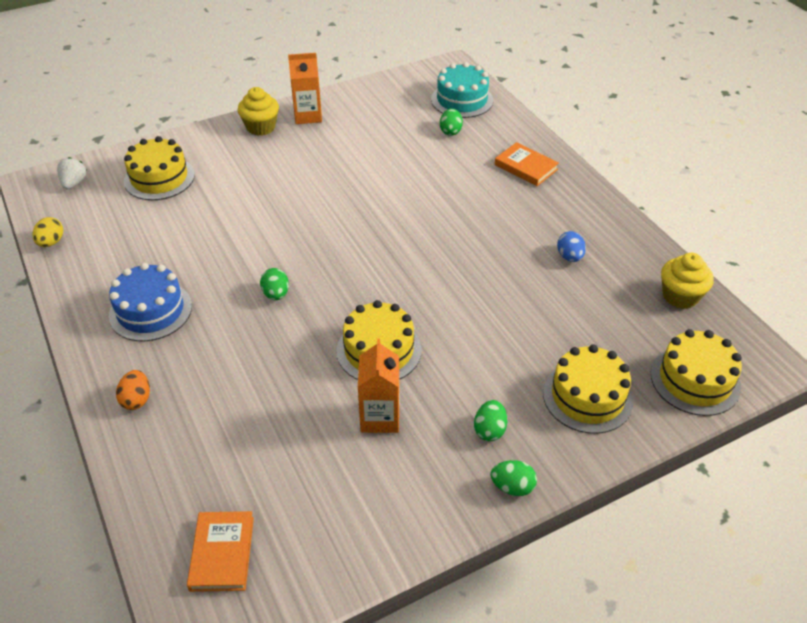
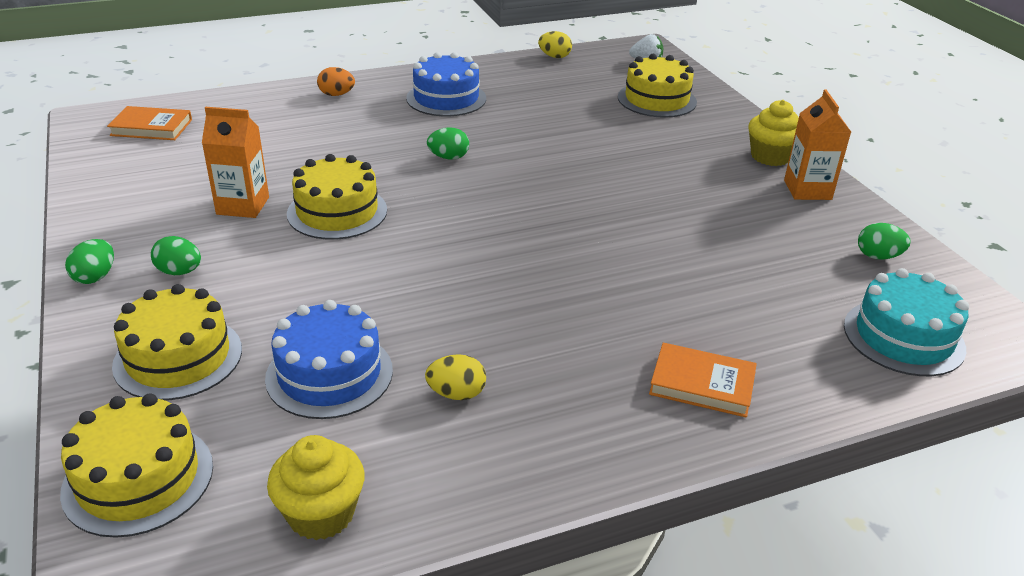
camera: 95 degrees right, 10 degrees down
green egg [440,109,463,136] -> green egg moved to [858,223,910,260]
orange book [495,142,559,186] -> orange book turned 60 degrees clockwise [649,342,757,418]
blue egg [557,231,586,262] -> yellow egg [425,354,486,400]
none -> blue cake [265,300,393,419]

